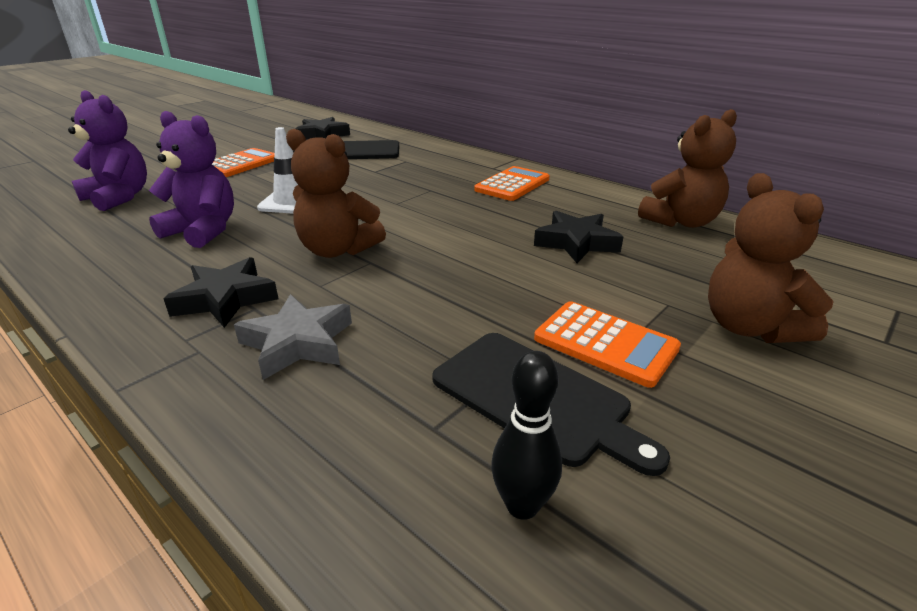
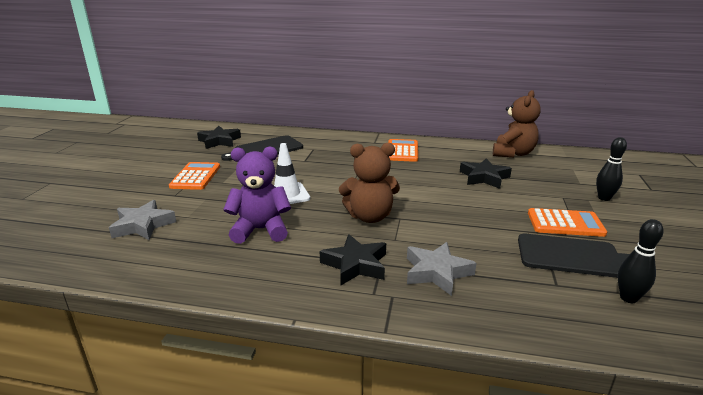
camera: 30 degrees left, 5 degrees down
purple teddy bear [68,90,147,211] -> grey star [109,200,176,240]
brown teddy bear [708,173,834,343] -> black bowling pin [596,137,627,201]

